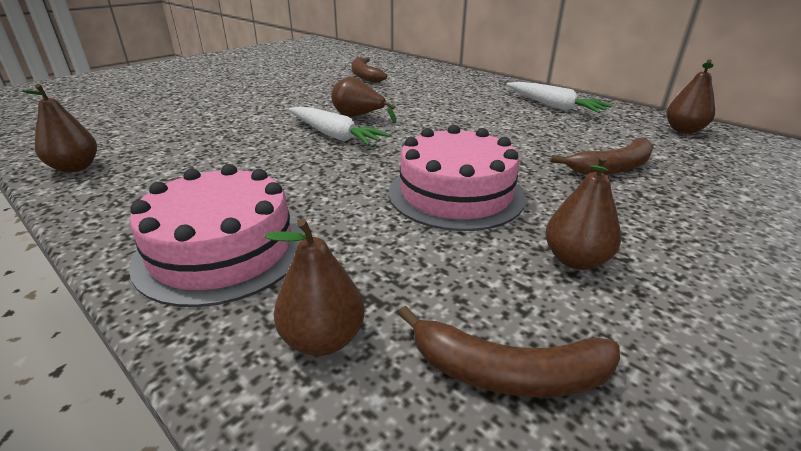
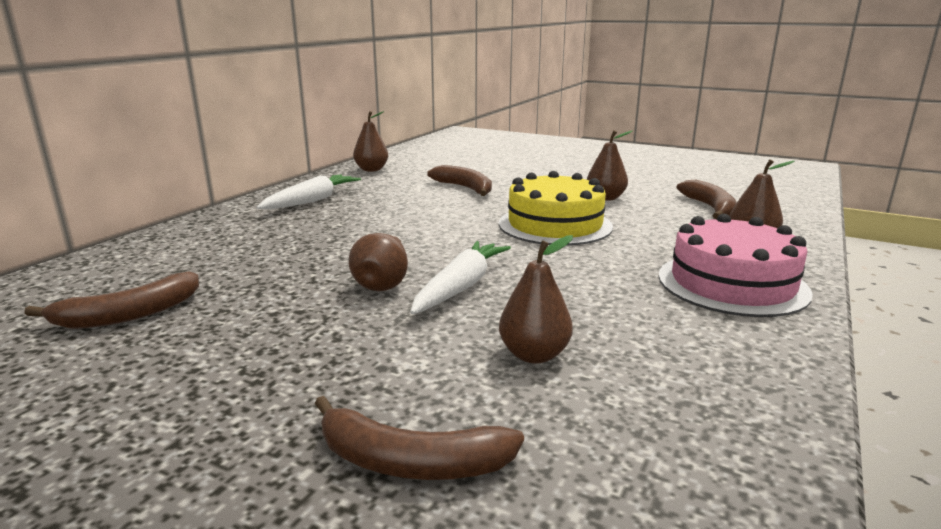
camera: 105 degrees left, 10 degrees down
brown pear [22,84,97,173] -> brown pear moved to [499,235,573,364]
pink cake [389,125,526,231] -> yellow cake [499,171,613,245]
none -> brown banana [315,396,524,480]

